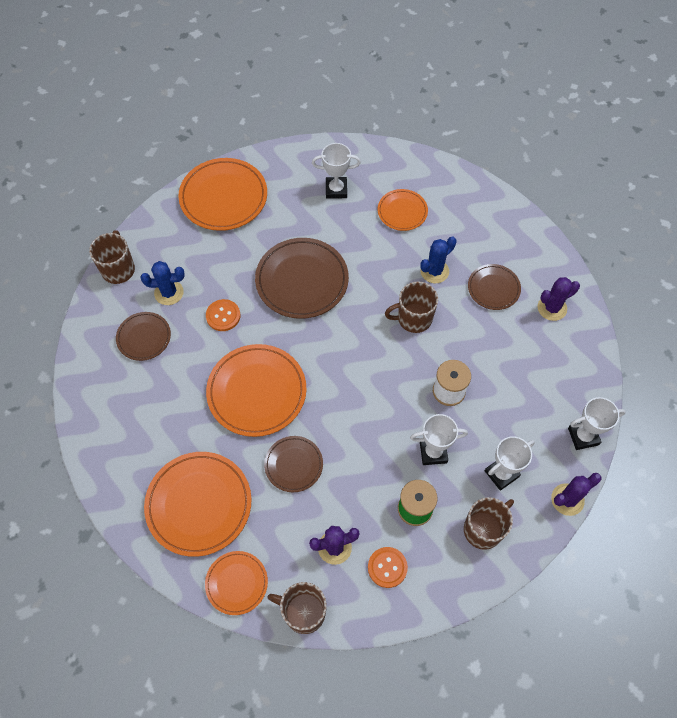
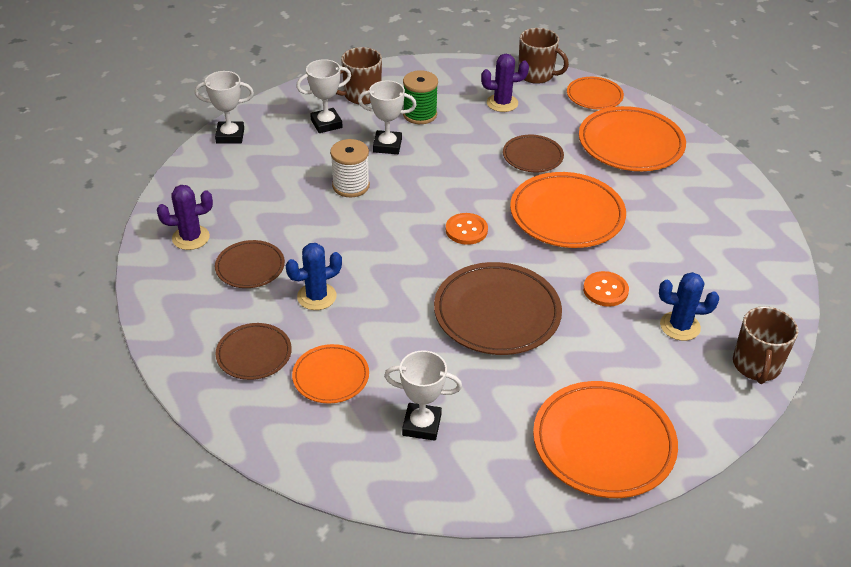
camera: 170 degrees left, 20 degrees down
brown plate [116,312,171,361] -> brown plate moved to [216,323,292,380]
orange button [368,547,408,588] -> orange button moved to [446,213,488,245]
brown mug [385,281,438,333] -> none
purple cactus [551,473,601,516] -> none

